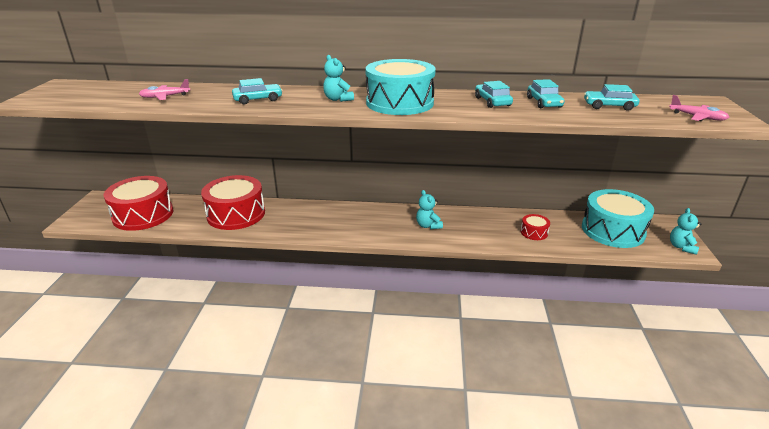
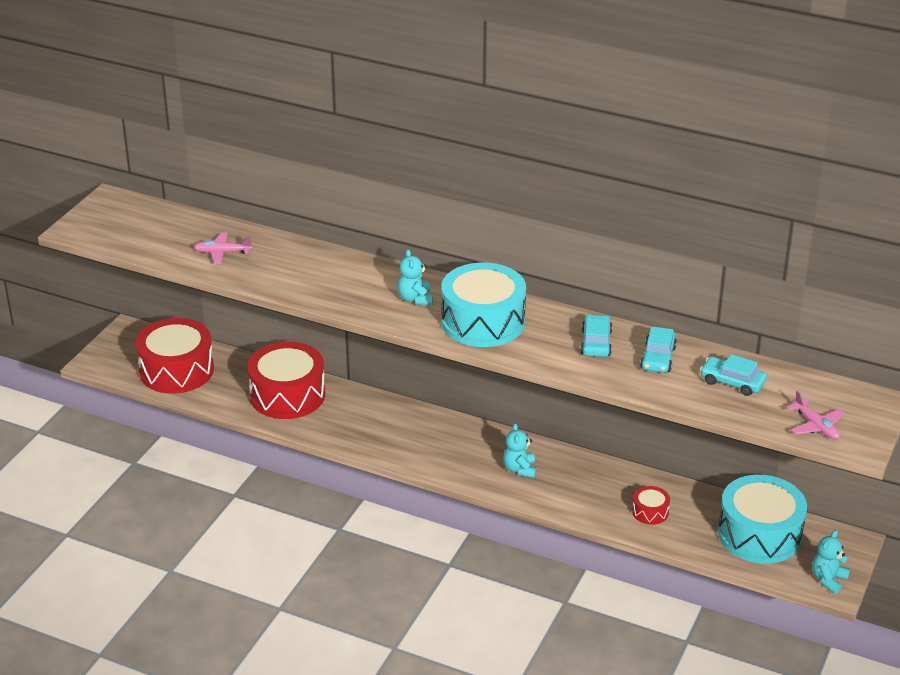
camera: 20 degrees right, 5 degrees up
turquoise car [232,78,283,104] -> none

